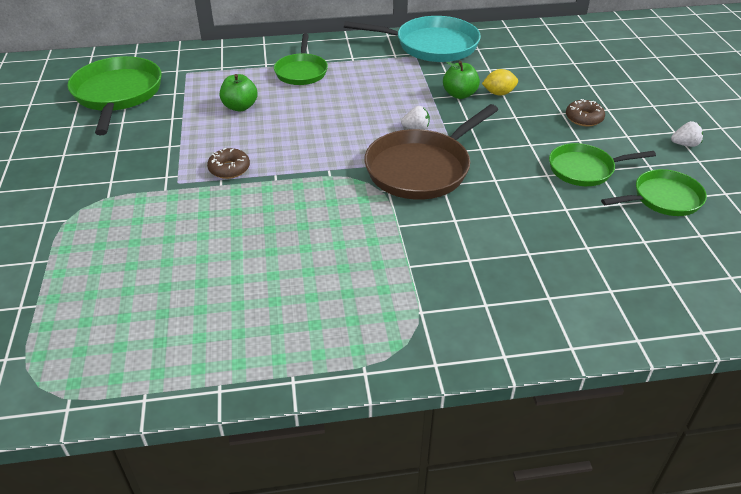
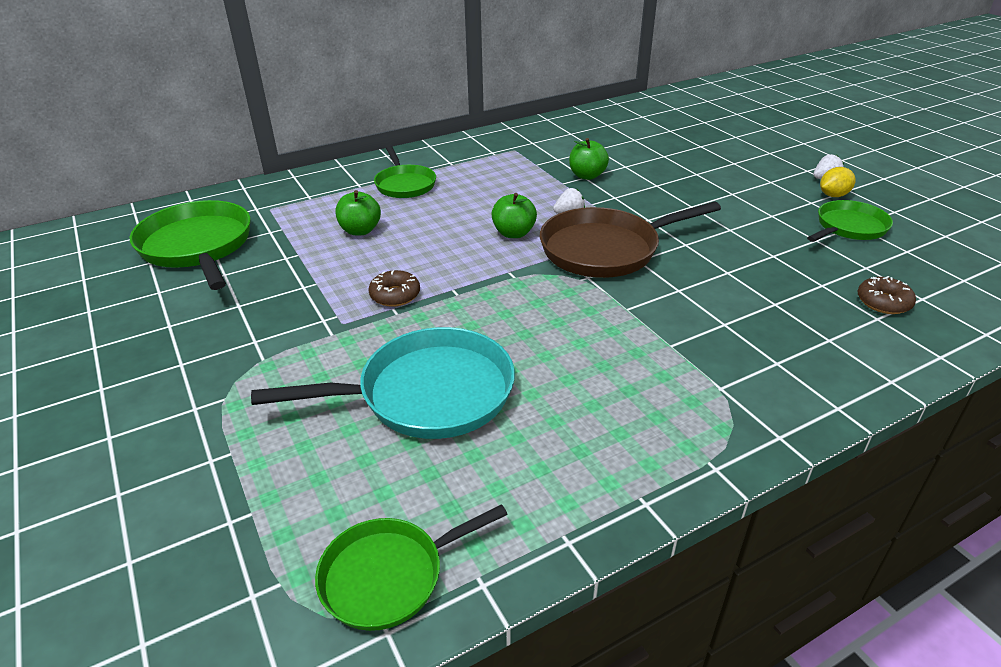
camera: 20 degrees left, 5 degrees down
turquoise pan [344,16,481,62] -> turquoise pan moved to [251,327,515,439]
brown pan [364,104,498,200] -> brown pan turned 45 degrees clockwise [540,201,721,278]
yellow lemon [482,69,518,96] -> yellow lemon moved to [820,167,856,197]
green pan [549,143,656,186] -> green pan moved to [315,504,508,631]
brown donut [566,99,605,126] -> brown donut moved to [857,276,916,314]
none -> green apple [491,193,537,238]

